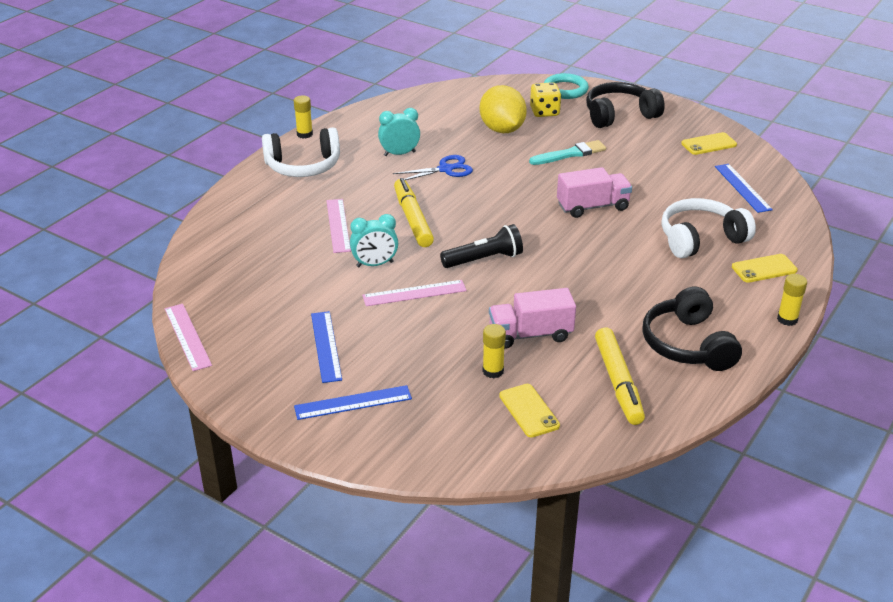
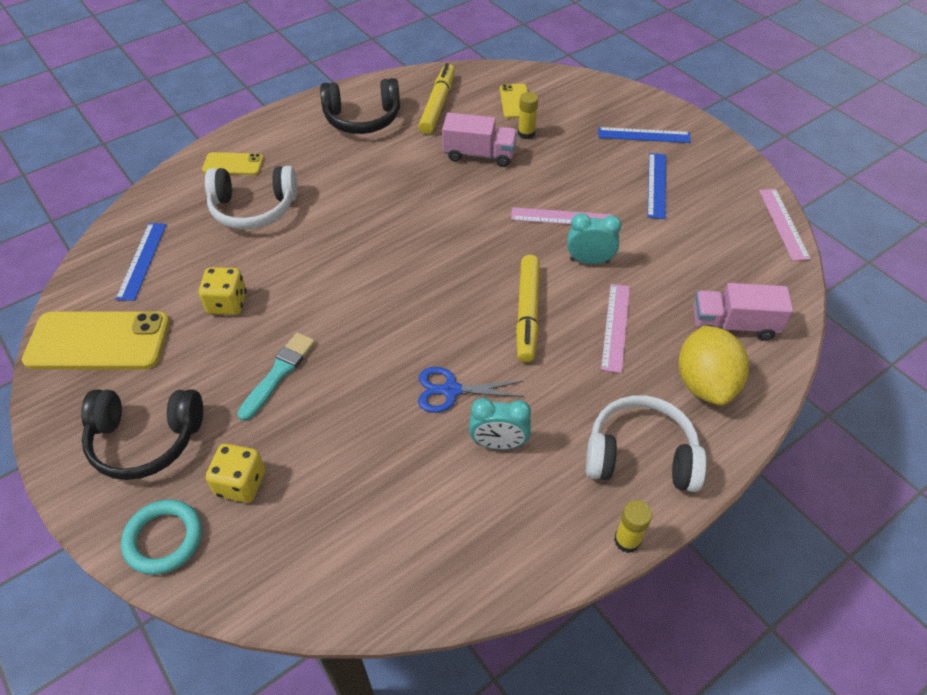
camera: 160 degrees left, 15 degrees up
black flashlight [440,224,523,268] -> none
yellow lemon [480,85,527,133] -> yellow lemon moved to [678,325,749,405]
turquoise brush [529,140,606,165] -> turquoise brush turned 120 degrees clockwise [238,332,315,421]
pink truck [557,167,632,218] -> pink truck moved to [693,283,793,341]
black headphones [642,287,742,371] -> black headphones turned 75 degrees clockwise [320,78,400,134]
yellow phone [681,132,737,155] -> yellow phone [22,312,170,369], size x1.92
yellow glue stick [777,274,807,326] -> none
none -> yellow dice [199,267,247,315]

